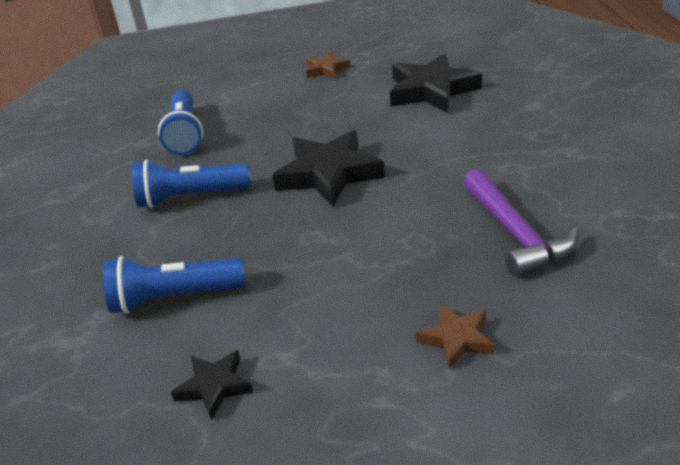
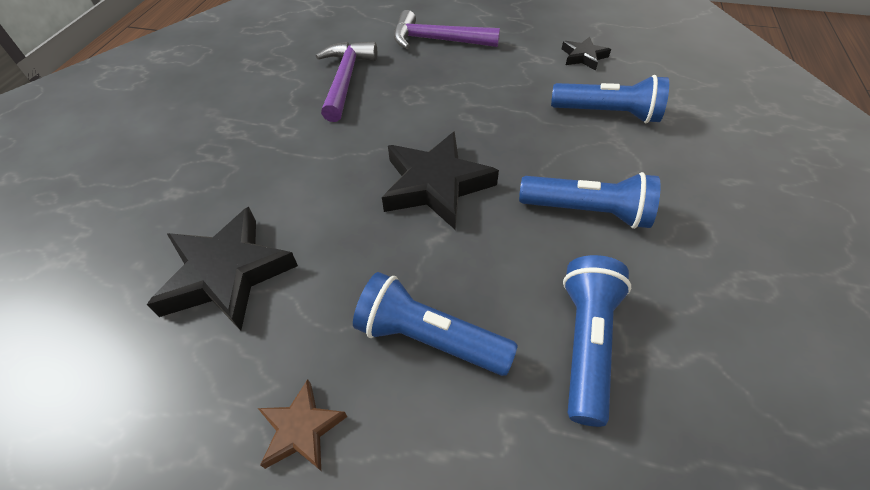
camera: 160 degrees left, 15 degrees up
brown star [416,304,494,369] -> purple hammer [394,10,500,49]
none -> blue flashlight [353,272,518,376]

